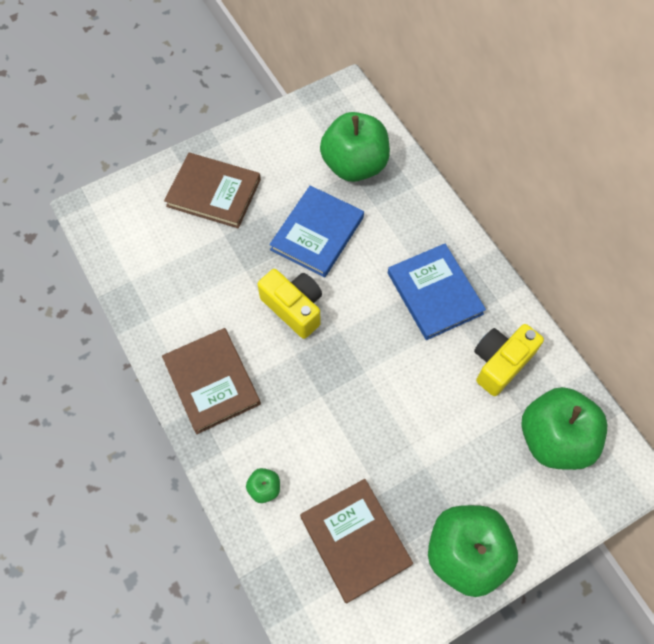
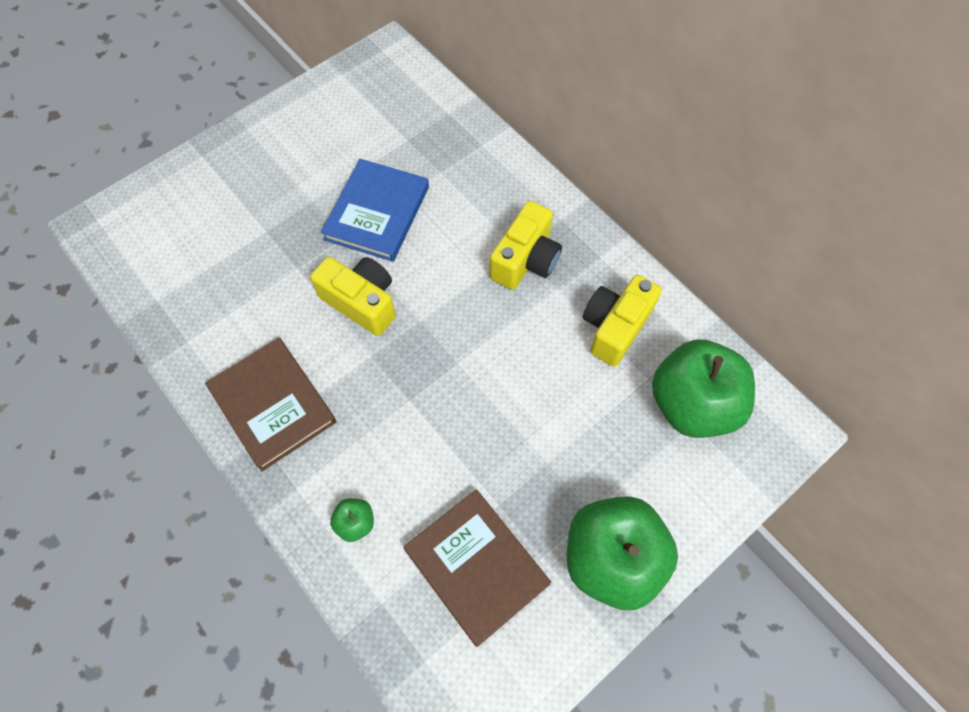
camera: 10 degrees left, 0 degrees up
brown book [164,153,261,228] -> none
green apple [320,112,390,182] -> none
blue book [388,244,486,340] -> yellow camera [490,201,562,290]

